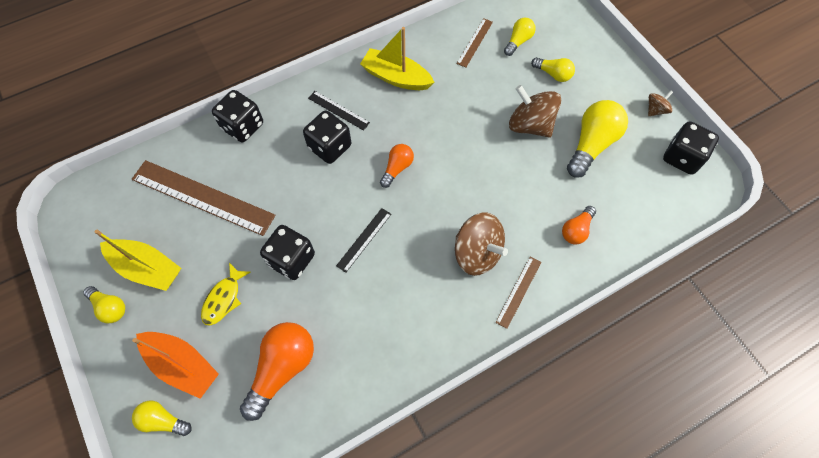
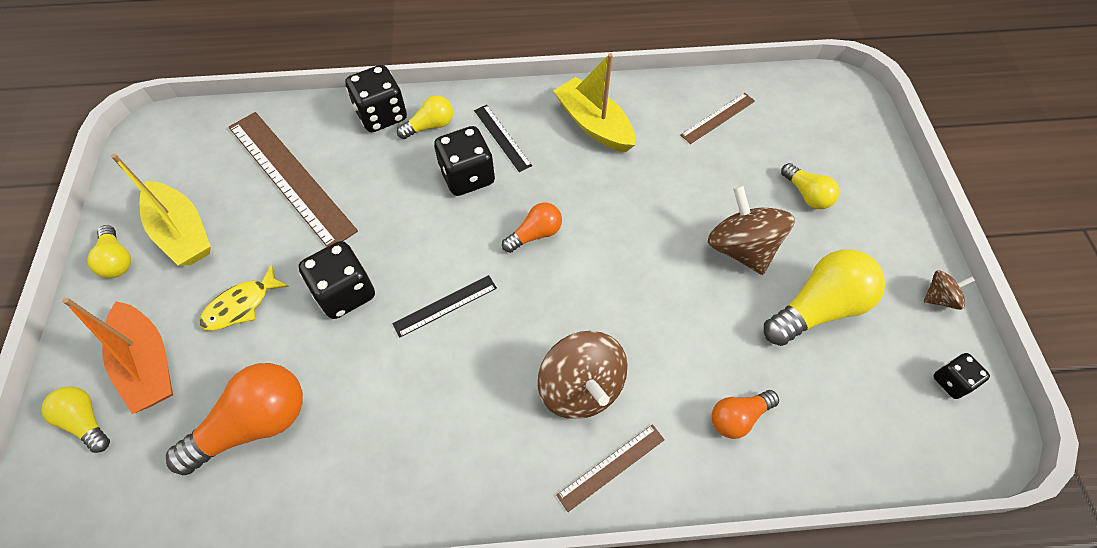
camera: 25 degrees right, 5 degrees down
yellow light bulb [504,17,536,56] -> yellow light bulb moved to [397,95,453,139]
black dice [663,121,719,175] -> black dice [933,353,990,399], size x0.57

